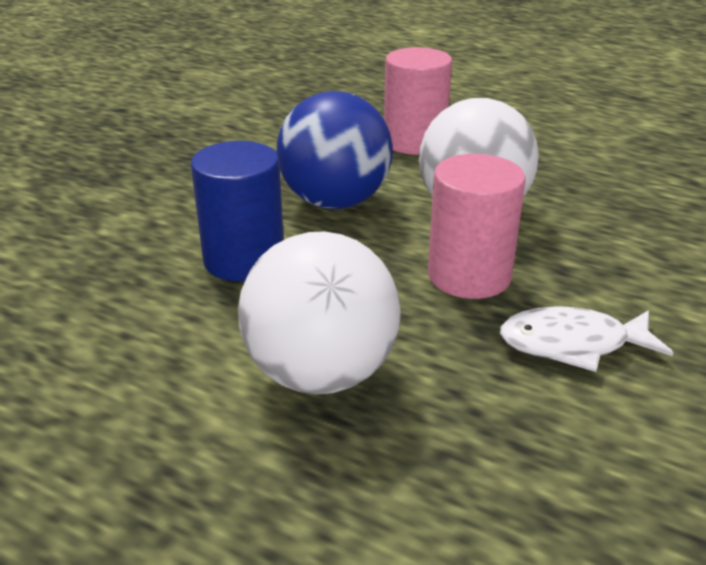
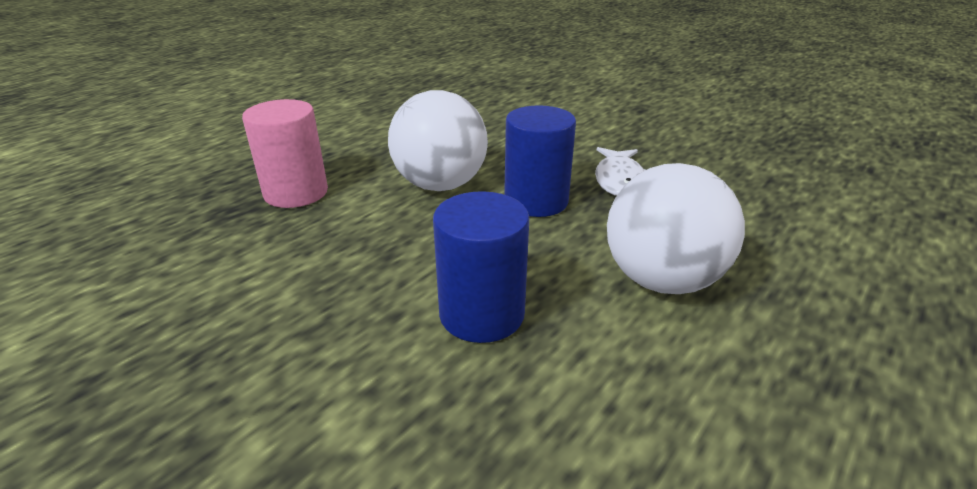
camera: 80 degrees left, 0 degrees up
blue ball [277,91,393,209] -> none
pink cylinder [428,154,525,299] -> blue cylinder [504,105,576,217]

